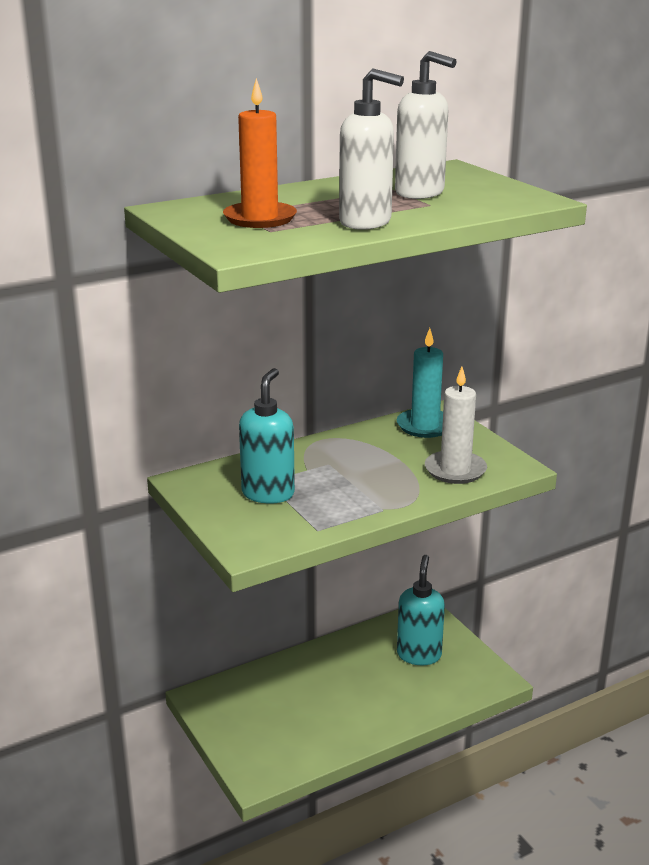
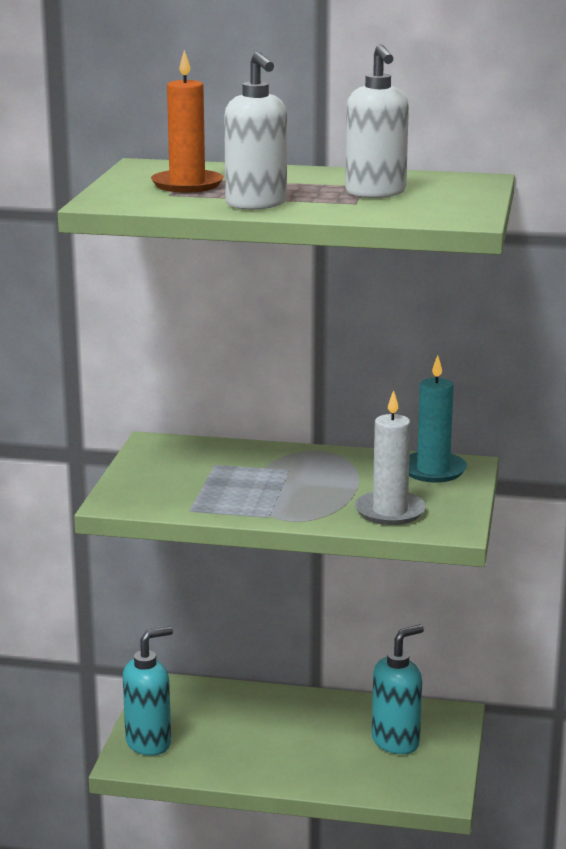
camera: 40 degrees right, 5 degrees down
turquoise soap dispenser [239,368,295,503] -> turquoise soap dispenser moved to [123,626,173,756]

